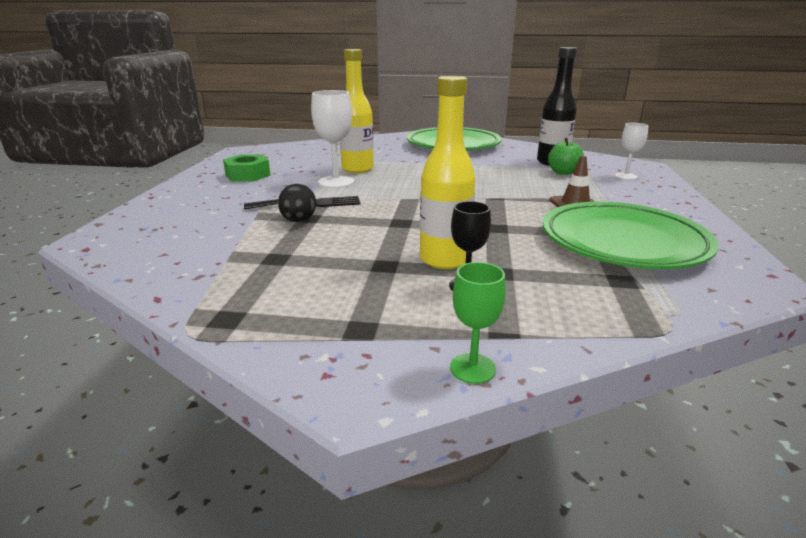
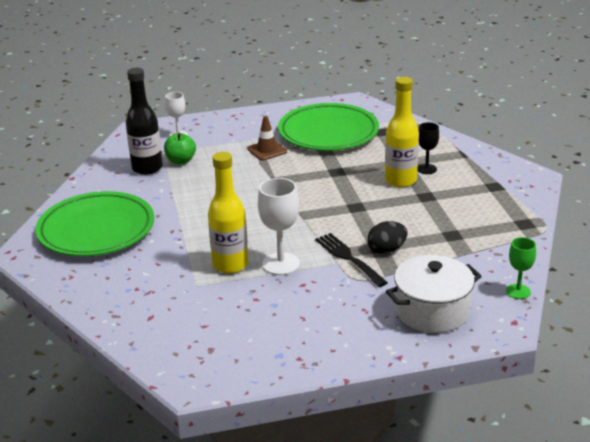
camera: 110 degrees left, 5 degrees up
green nut [223,154,271,182] -> none
green goblet [450,262,506,384] -> green goblet moved to [506,237,536,299]
none -> white pot [386,255,482,333]

